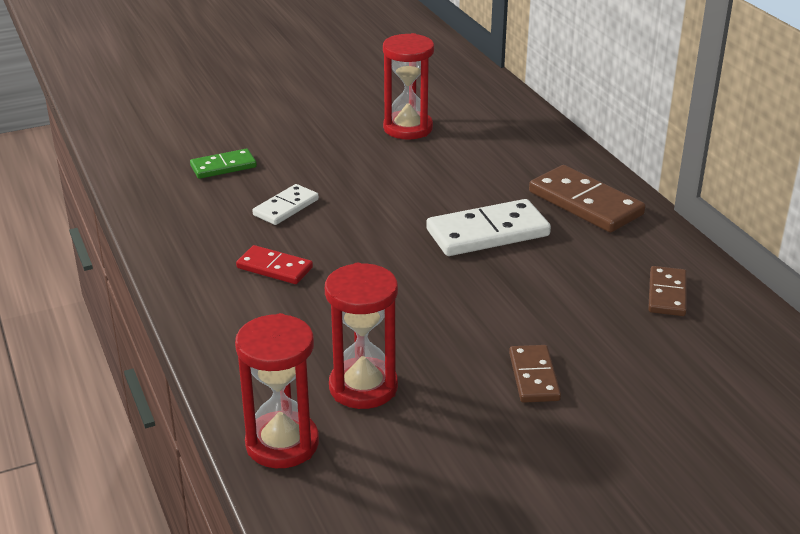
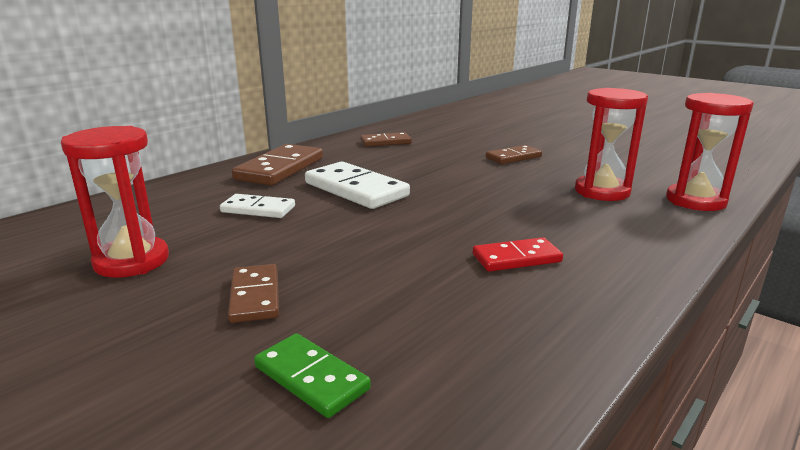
camera: 115 degrees left, 10 degrees down
red domino [236,245,313,284] -> red domino turned 75 degrees clockwise [473,237,563,272]
white domino [253,184,319,225] -> white domino moved to [220,194,295,218]
none -> brown domino [228,264,279,323]

